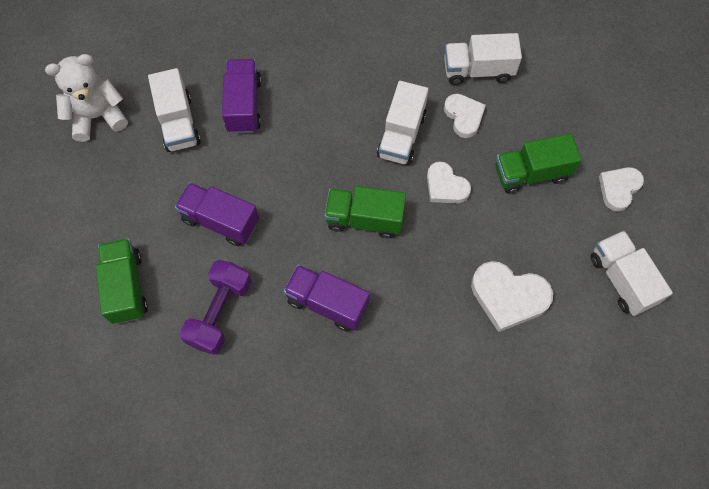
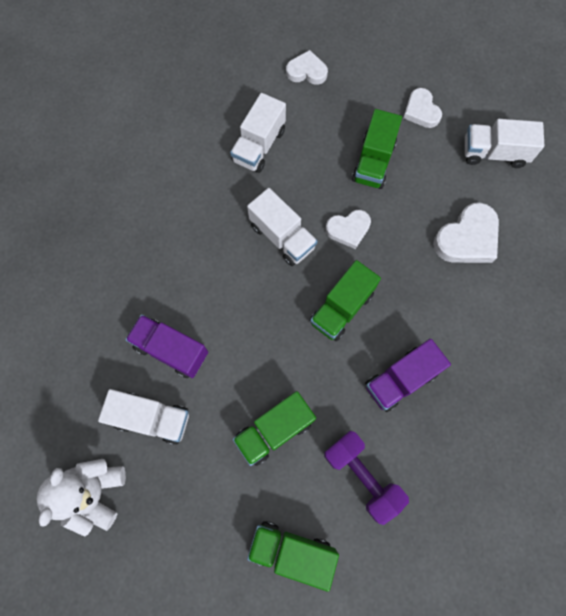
camera: 60 degrees left, 5 degrees up
purple truck [175,182,259,246] -> green truck [233,391,316,466]
white heart [444,94,486,138] -> white heart moved to [286,50,328,85]

